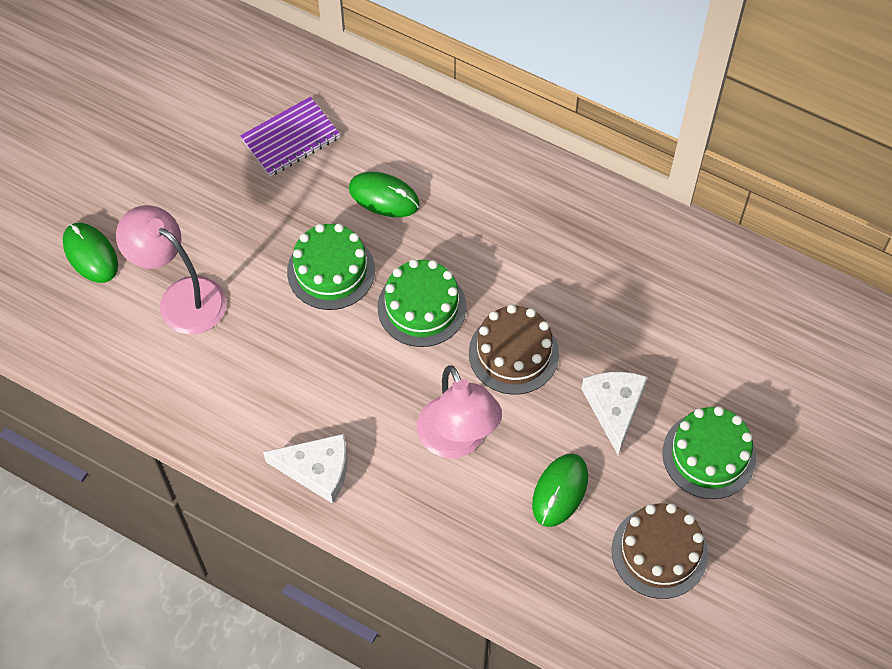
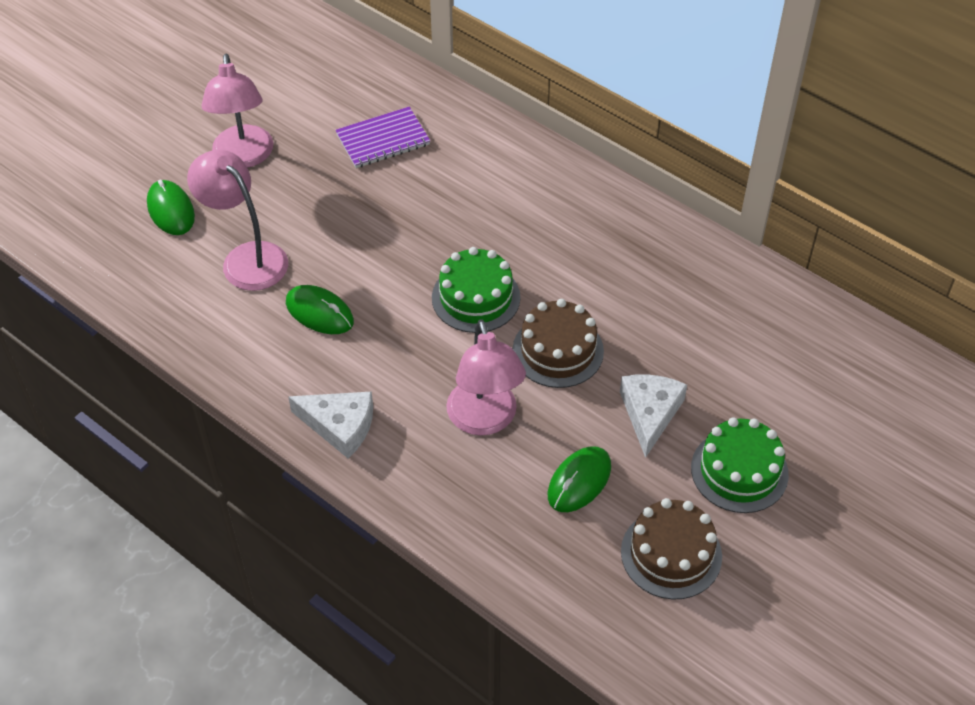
camera: 10 degrees right, 10 degrees down
green cake [287,224,375,310] -> none
green mouse [349,172,420,217] -> green mouse moved to [286,285,354,334]
none -> pink lamp [201,54,273,168]

